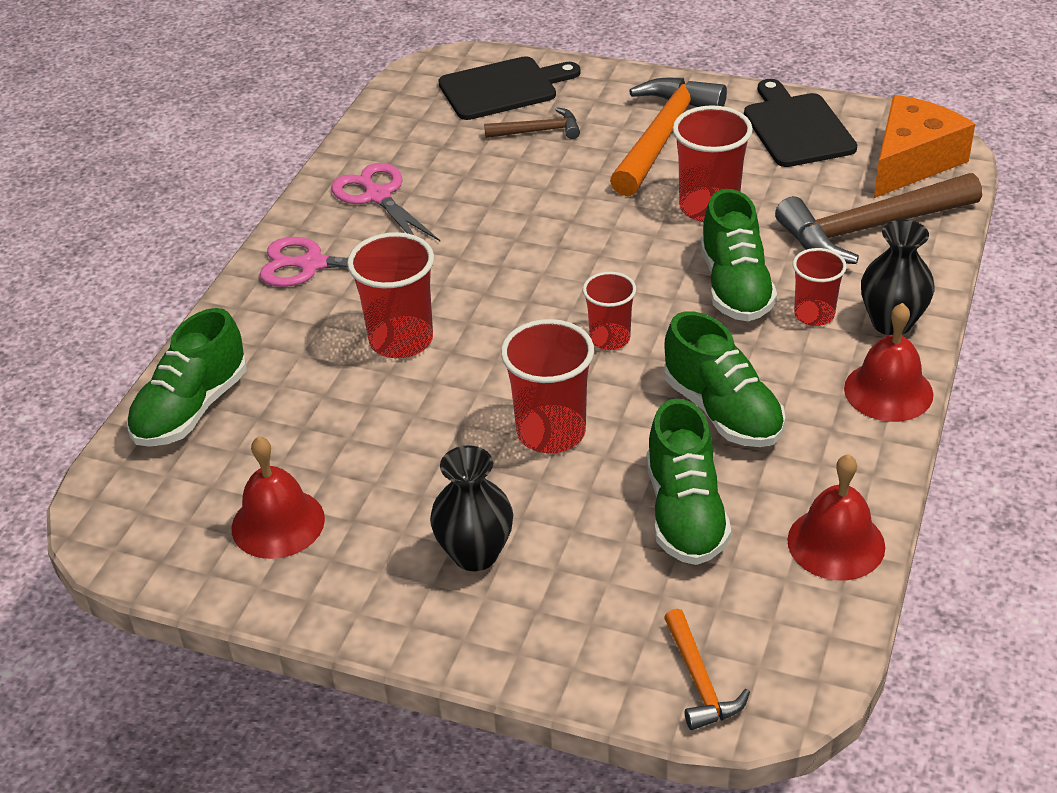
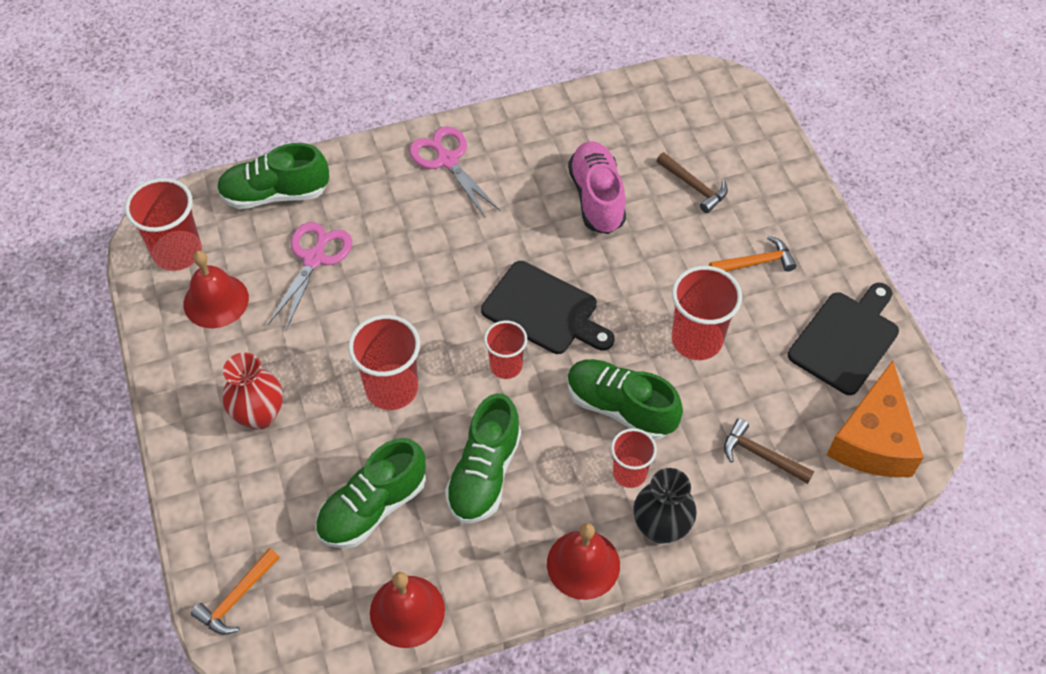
camera: 50 degrees right, 15 degrees up
pink scissors [331,163,440,241] -> pink scissors moved to [268,222,352,331]
red cup [347,232,434,358] -> red cup moved to [125,178,202,271]
black vase [430,445,513,571] -> red vase [222,352,283,430]
black cutting board [438,56,581,120] -> black cutting board moved to [481,261,615,354]
orange hammer [610,78,727,197] -> orange hammer [709,236,797,272], size x0.51
green shoe [700,189,777,321] -> green shoe turned 75 degrees clockwise [567,359,683,440]
brown hammer [775,173,982,264] -> brown hammer [724,418,814,484], size x0.51
orange cheese [874,95,975,198] -> orange cheese turned 105 degrees clockwise [827,360,924,477]
none -> pink shoe [568,141,626,234]

